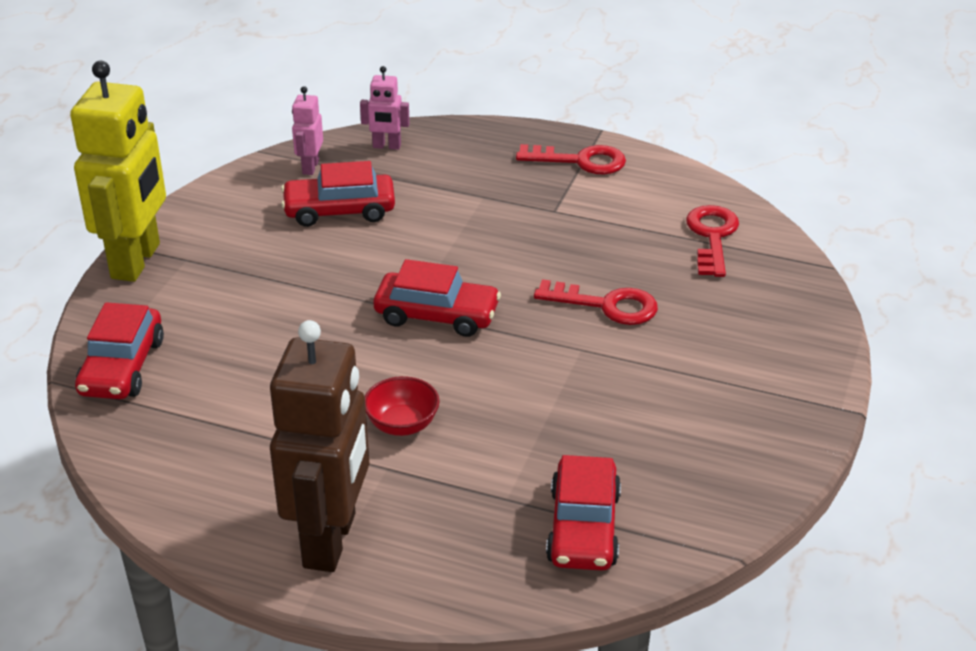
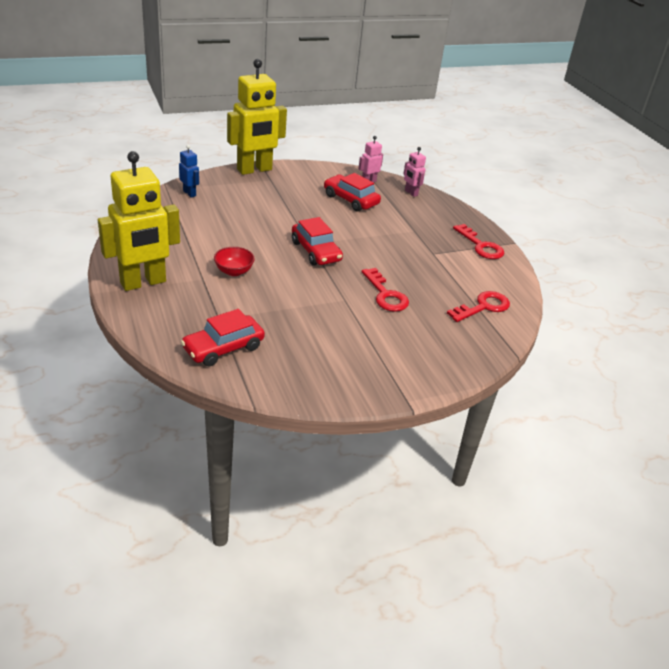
camera: 45 degrees right, 0 degrees up
red car [75,302,164,399] -> blue robot [179,145,199,198]
brown robot [270,320,369,572] -> yellow robot [98,151,180,291]

